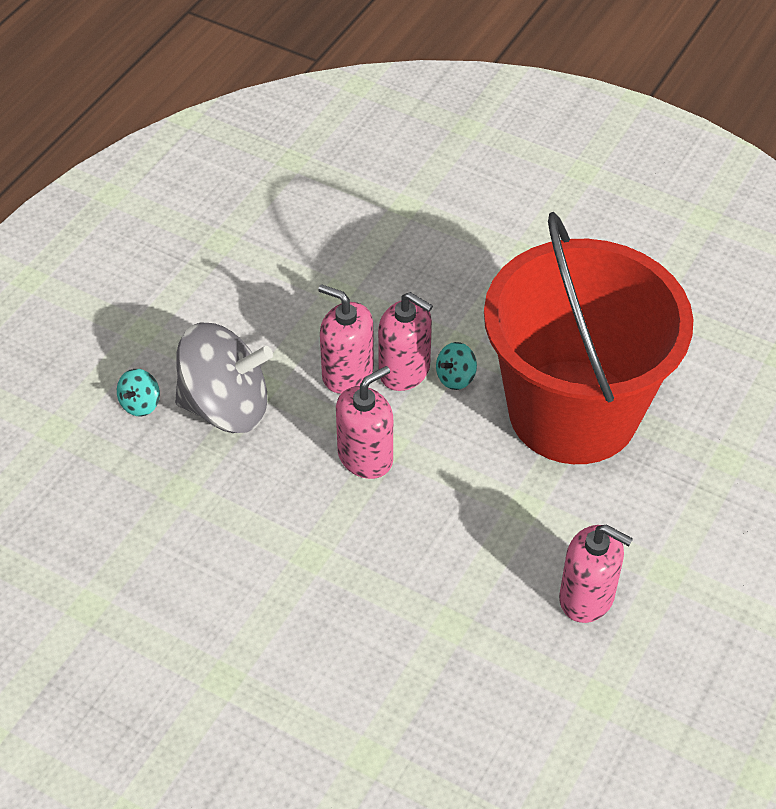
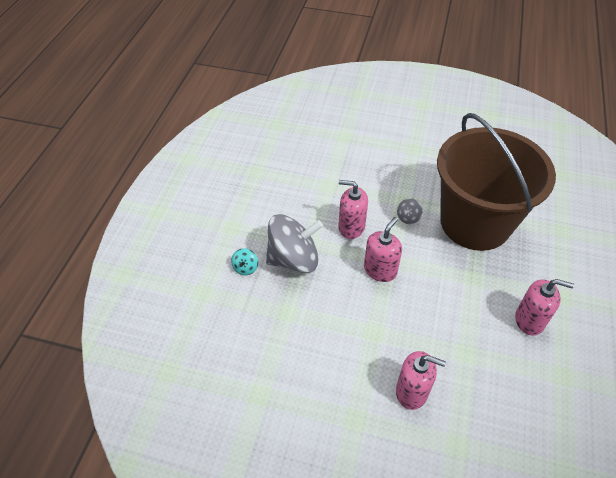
camera: 15 degrees left, 0 degrees up
pink soap dispenser [378,292,433,391] -> pink soap dispenser moved to [396,351,446,410]
turquoise spinning top [436,342,477,390] -> grey spinning top [397,198,422,224]
red bucket [484,212,694,464] -> brown bucket [437,113,556,251]

